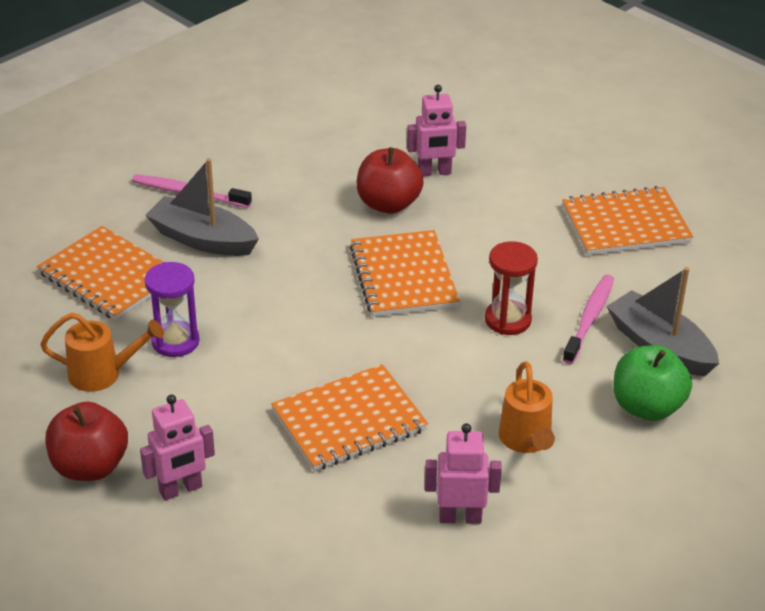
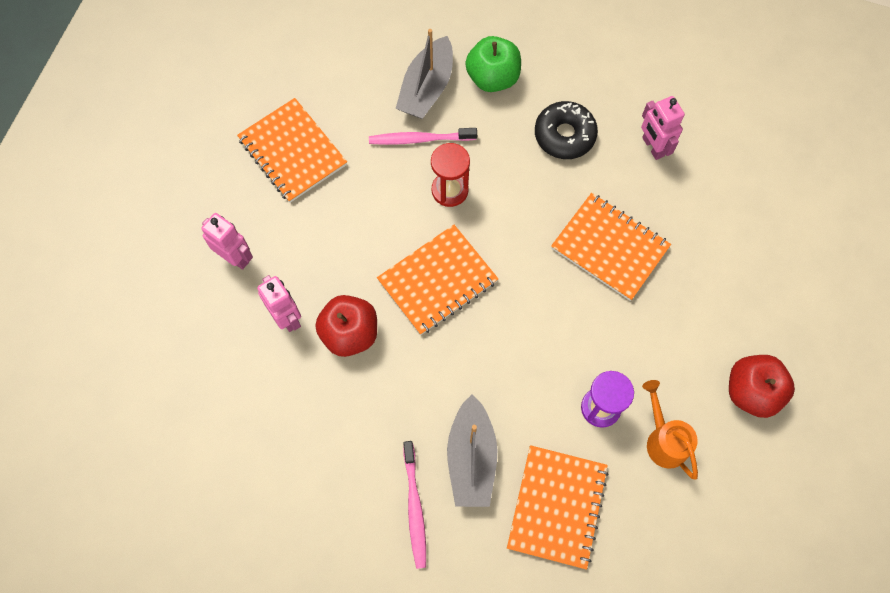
camera: 115 degrees left, 30 degrees up
pink robot [140,395,215,500] -> pink robot moved to [201,213,253,270]
orange watering can [499,361,555,453] -> black donut [535,101,598,159]

